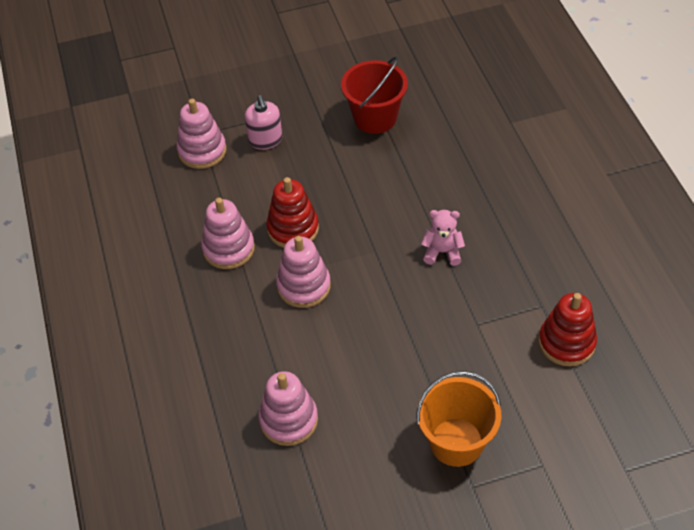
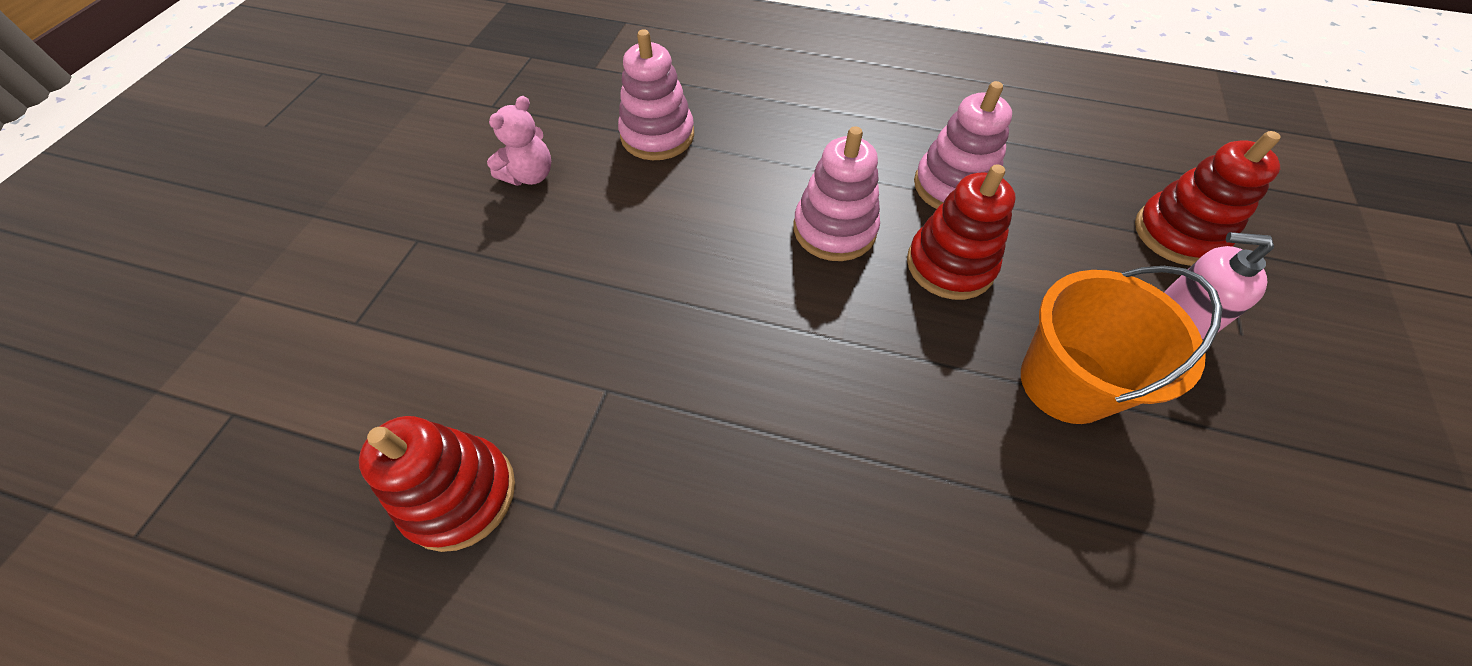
camera: 120 degrees right, 5 degrees up
pink stacking toy [177,99,226,169] -> red stacking toy [1135,131,1281,266]
red bucket [341,56,408,134] -> none
orange bucket [416,371,501,467] -> orange bucket moved to [1021,266,1222,424]
pink teddy bear [421,210,465,266] -> pink teddy bear moved to [487,96,551,186]

